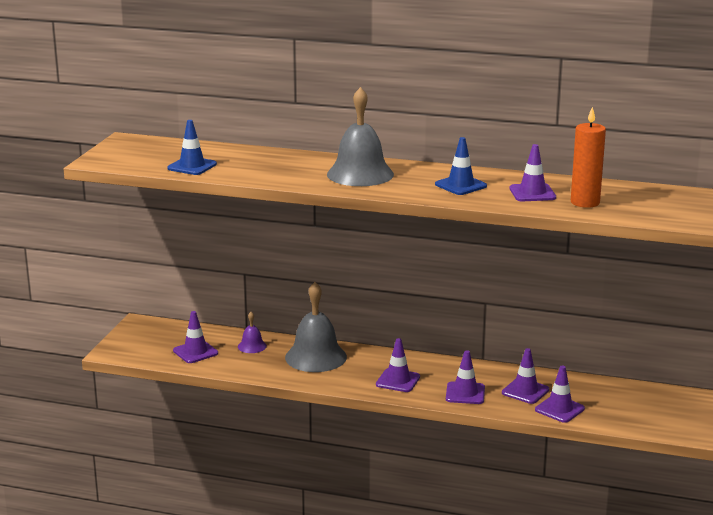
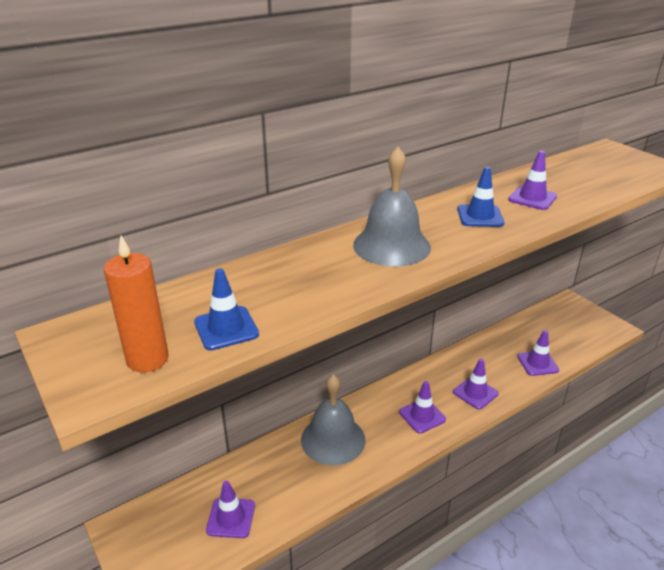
camera: 50 degrees left, 10 degrees up
purple bell [238,312,267,353] -> none
purple traffic cone [502,348,549,404] -> none
orange candle [571,106,606,208] -> orange candle moved to [104,236,169,372]

